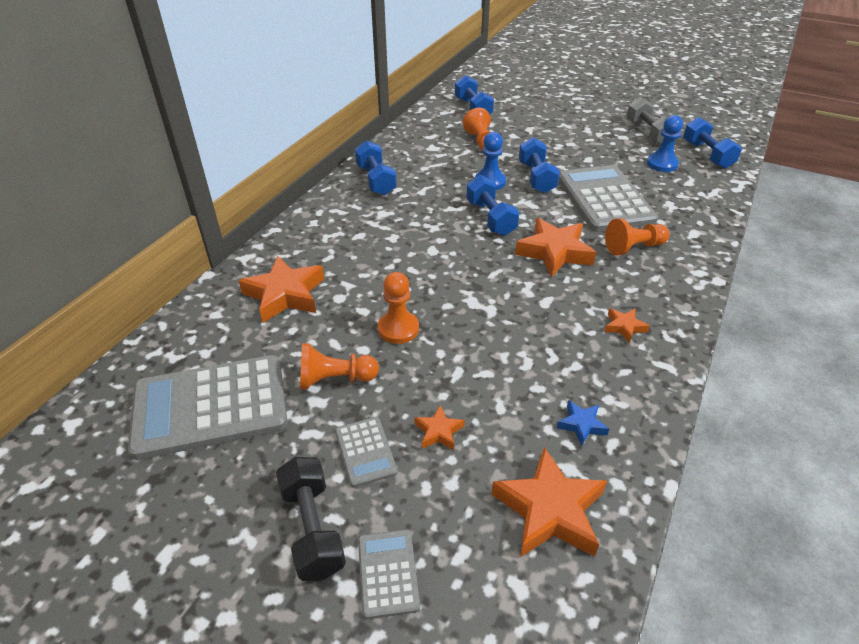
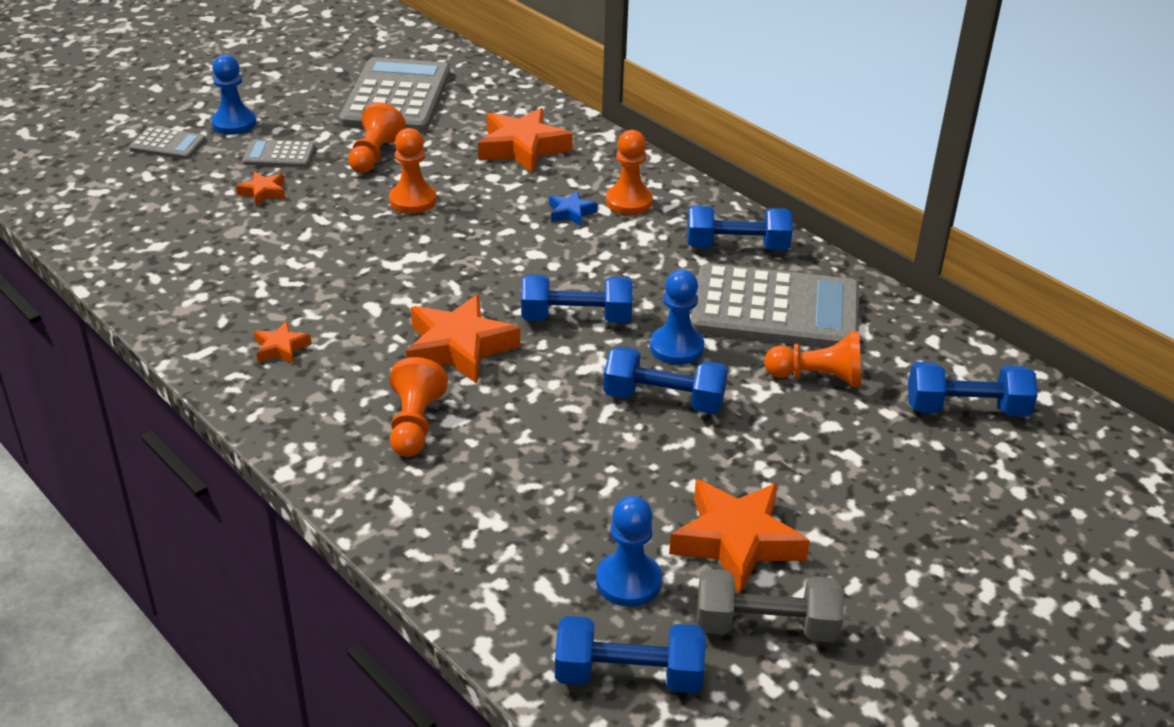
camera: 110 degrees right, 5 degrees down
black dumbbell [276,457,346,581] -> blue pawn [211,54,257,135]
orange star [491,447,607,557] -> orange star moved to [669,479,810,593]
blue star [557,400,609,446] -> blue star moved to [549,191,598,226]
grey calculator [559,165,658,232] -> grey calculator moved to [691,263,859,348]
none -> orange pawn [606,130,653,215]

